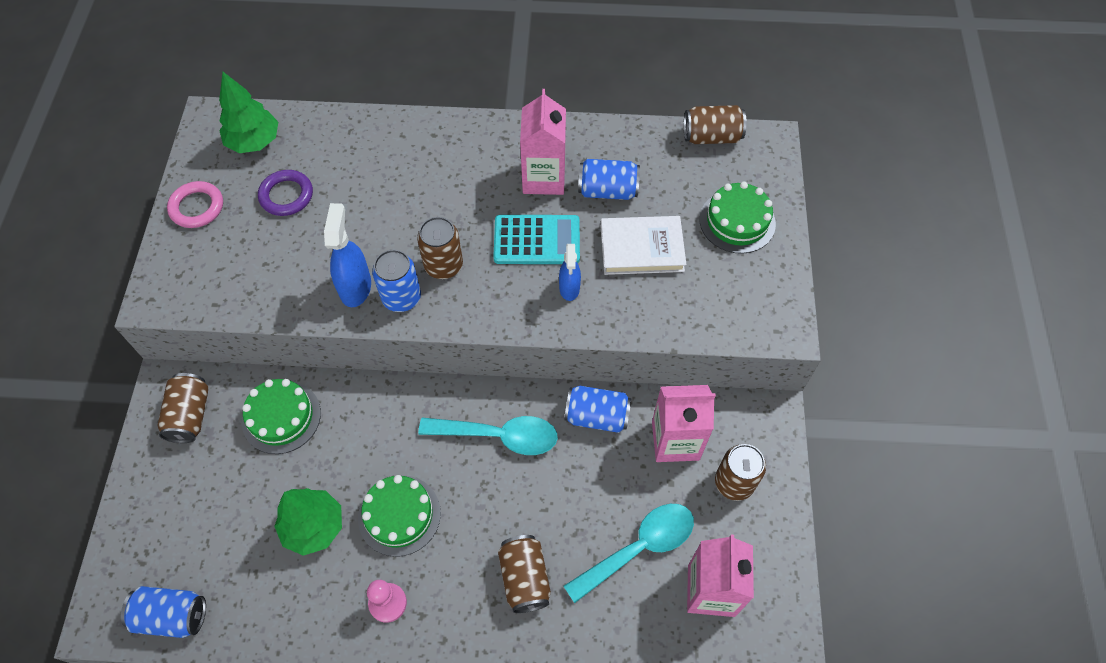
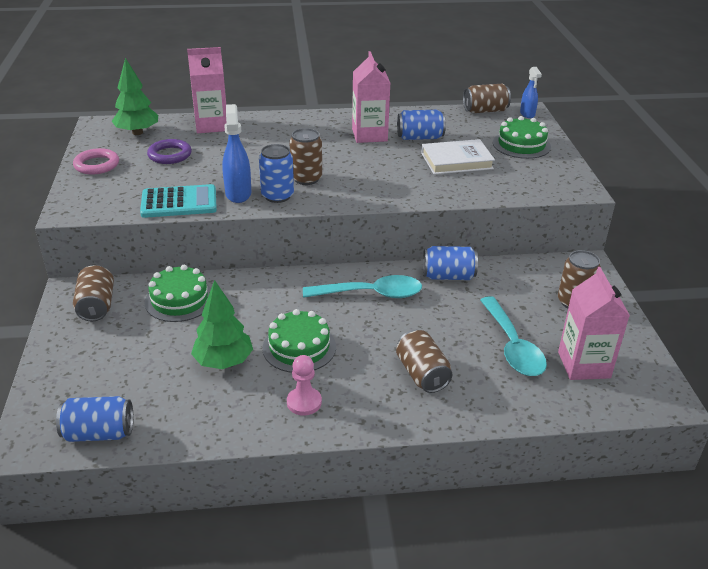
camera: 10 degrees left, 25 degrees down
turquoise calculator [493,215,580,264] -> turquoise calculator moved to [140,184,217,218]
blue spray bottle [559,244,581,301] -> blue spray bottle moved to [520,67,542,118]
turquoise spoon [564,504,694,603] -> turquoise spoon turned 120 degrees clockwise [480,296,547,376]
pink carton [652,385,716,462] -> pink carton moved to [187,47,227,133]

